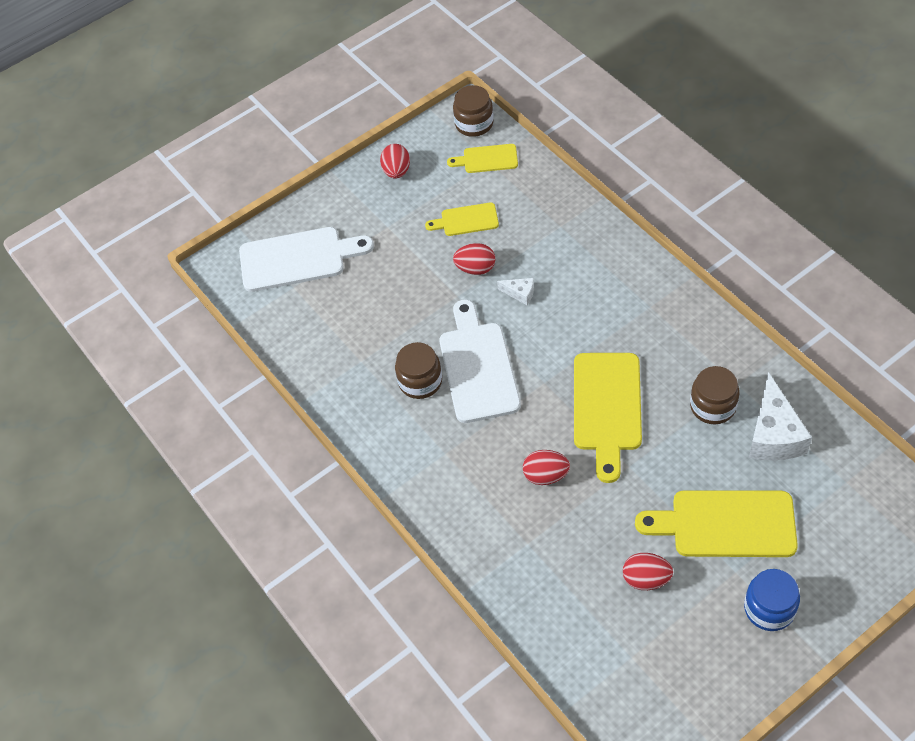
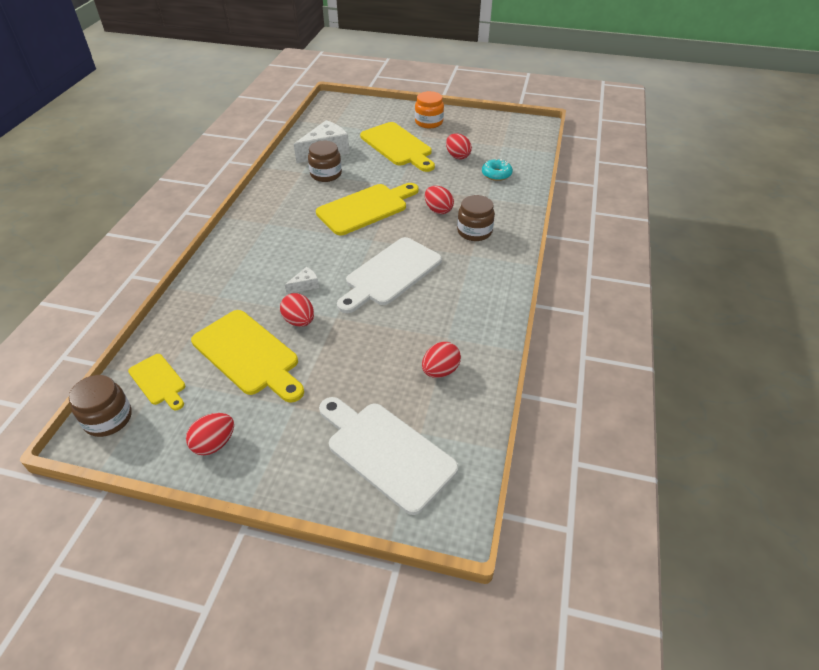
camera: 135 degrees left, 10 degrees down
brown jar [395,342,442,399] -> brown jar moved to [457,195,495,241]
yellow cutting board [425,202,499,236] -> yellow cutting board [191,310,304,403], size x1.83
white cheese [497,278,534,305] -> white cheese turned 75 degrees clockwise [285,267,319,294]
blue jar [744,569,800,631] -> orange jar [415,91,444,128]
none -> red egg [422,342,461,378]
none -> turquoise donut [482,159,513,181]

